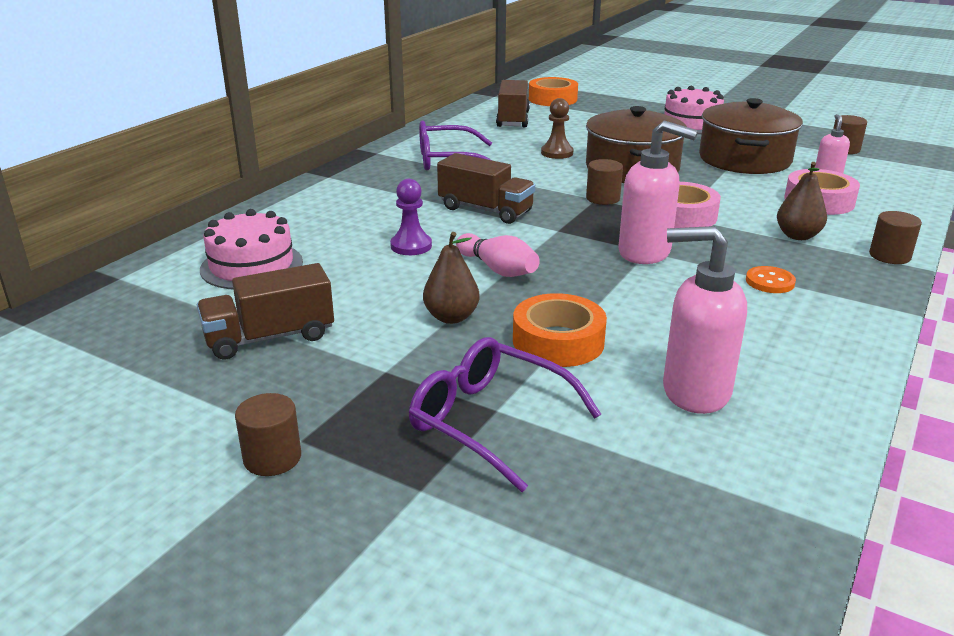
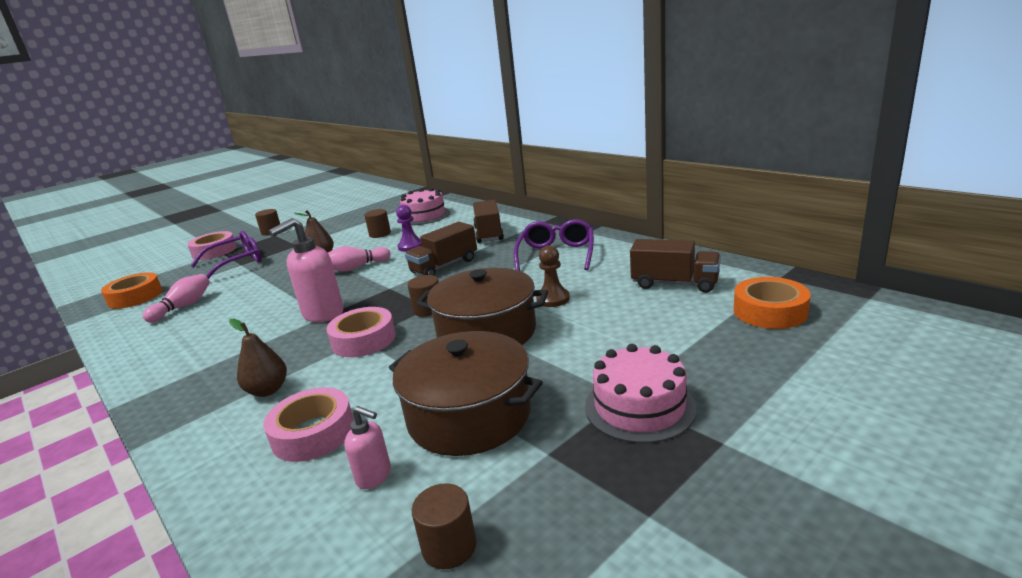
camera: 110 degrees right, 5 degrees down
brown truck [197,263,334,360] -> brown truck moved to [473,200,504,243]
orange tape [513,293,607,367] -> orange tape moved to [101,272,162,309]
pink soap dispenser [663,226,747,414] -> pink bowling pin [143,274,210,323]
orange button [746,266,796,293] -> none
brown cylinder [869,211,922,264] -> brown cylinder moved to [364,209,391,238]
none -> pink tape [187,231,237,260]

